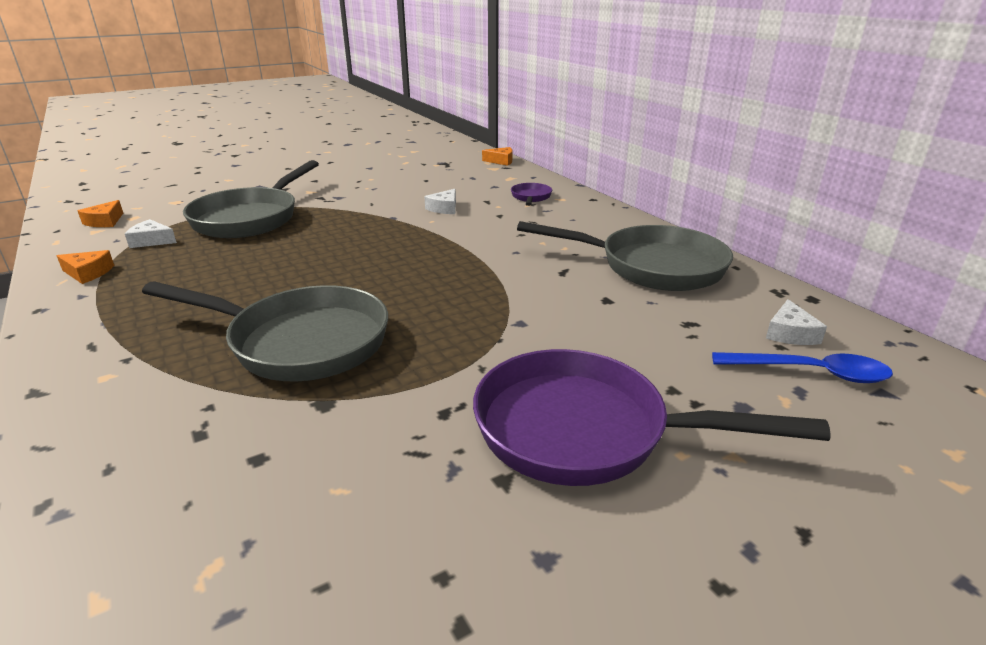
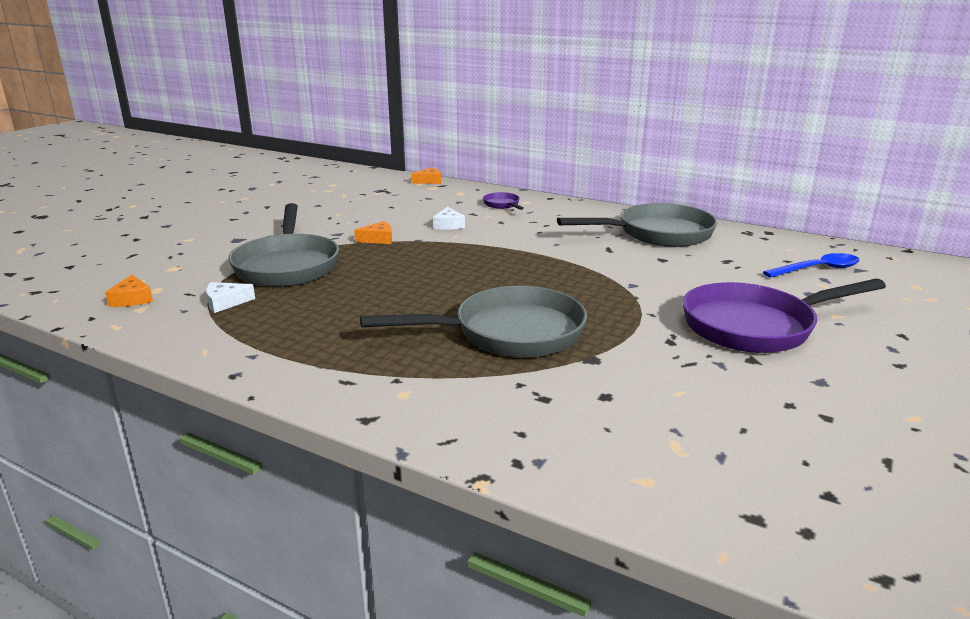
camera: 30 degrees left, 5 degrees down
orange cheese [57,250,114,284] -> orange cheese moved to [354,221,392,244]
white cheese [766,299,827,345] -> none

